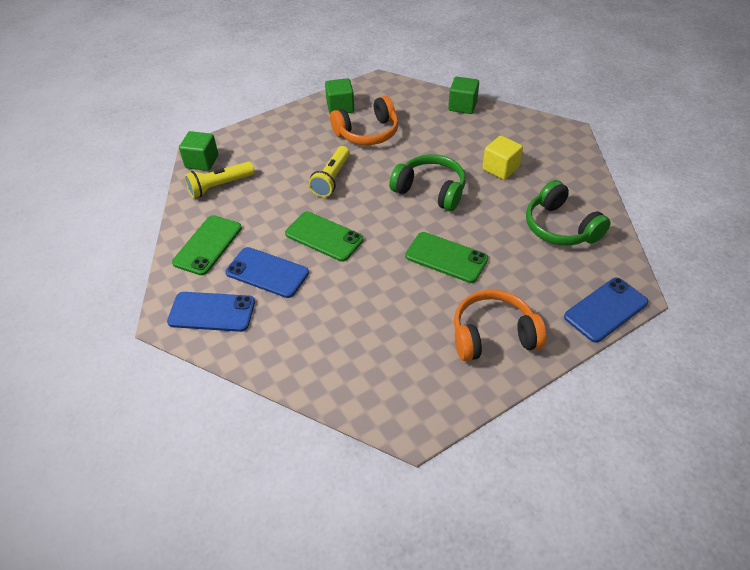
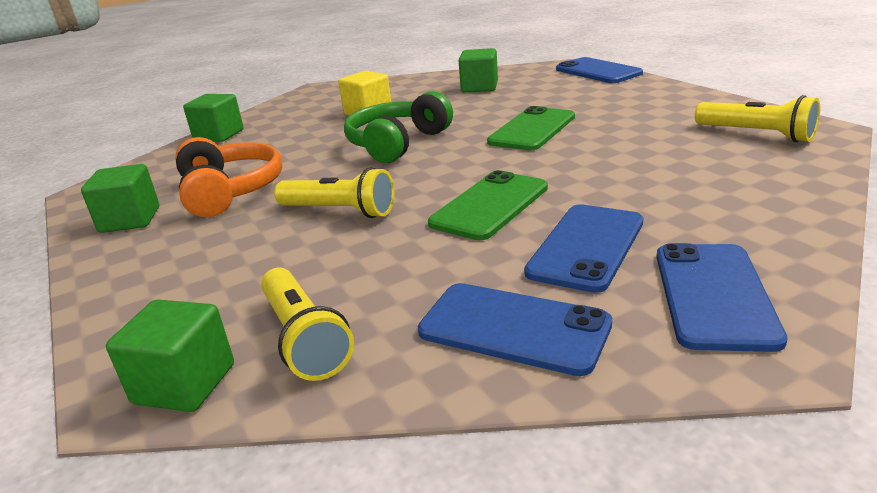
camera: 85 degrees left, 20 degrees down
green phone [172,215,242,275] -> blue phone [417,283,612,376]
orange headphones [454,289,546,361] -> none
green headphones [526,180,611,246] -> green cube [459,48,498,92]
none -> yellow flashlight [695,95,820,142]

